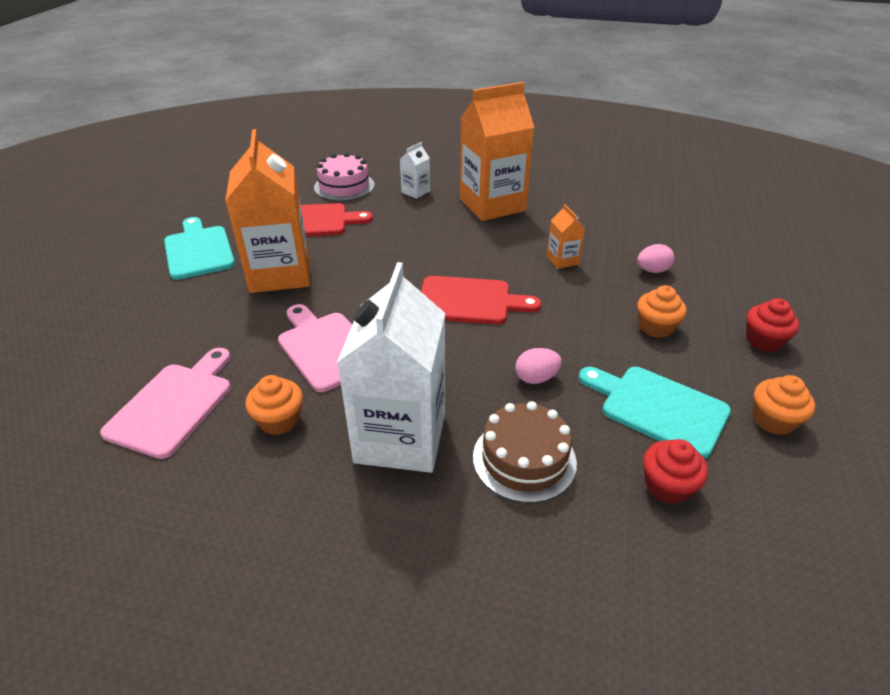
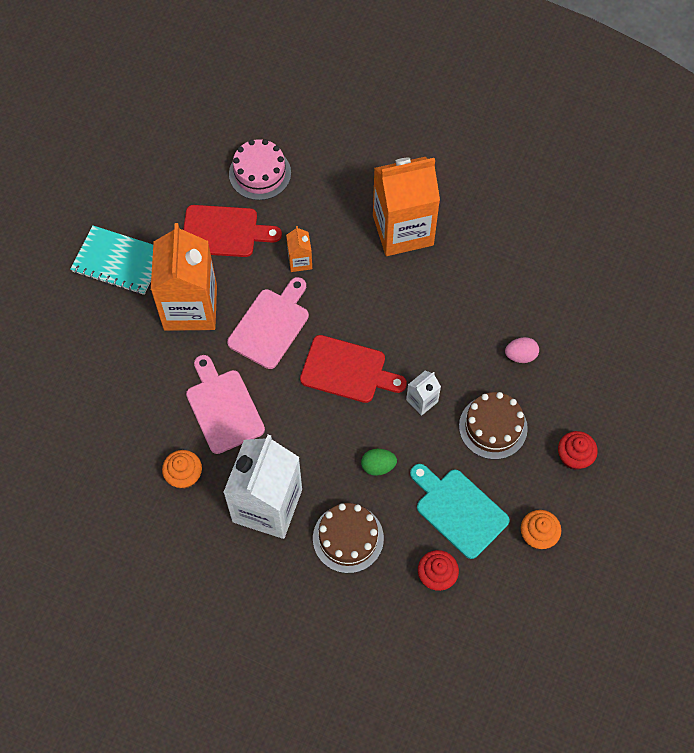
camera: 10 degrees right, 25 degrees up
pink cutting board [100,348,231,459] -> pink cutting board moved to [227,277,309,369]
turquoise cutting board [164,217,235,280] -> turquoise notebook [70,225,153,295]
white carton [400,142,430,199] -> white carton moved to [406,371,441,416]
pink egg [515,348,562,384] -> green egg [361,449,397,476]
orange carton [547,204,585,269] -> orange carton moved to [286,226,312,272]
orange cupcake [637,285,687,338] -> brown cake [459,392,528,459]

